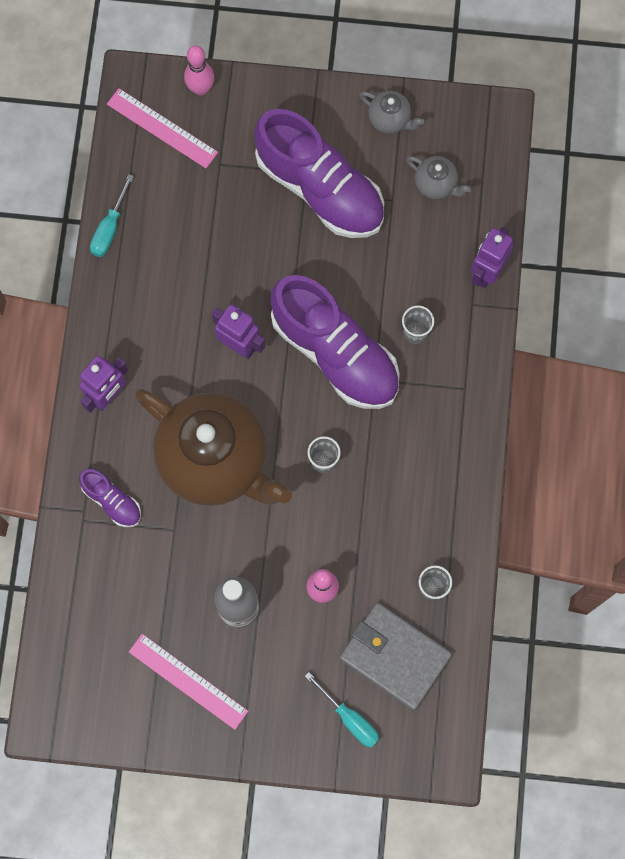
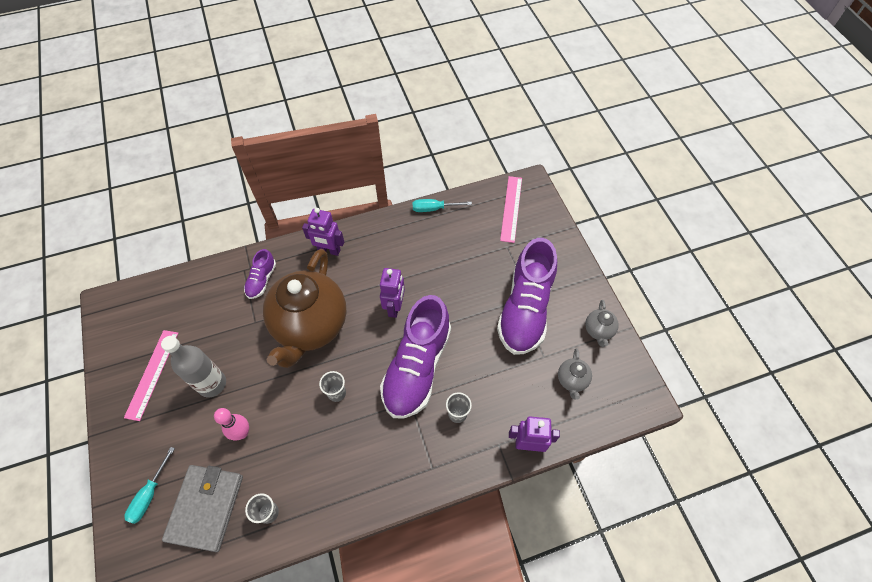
camera: 65 degrees right, 15 degrees down
pink bowling pin [184,46,214,96] -> none

